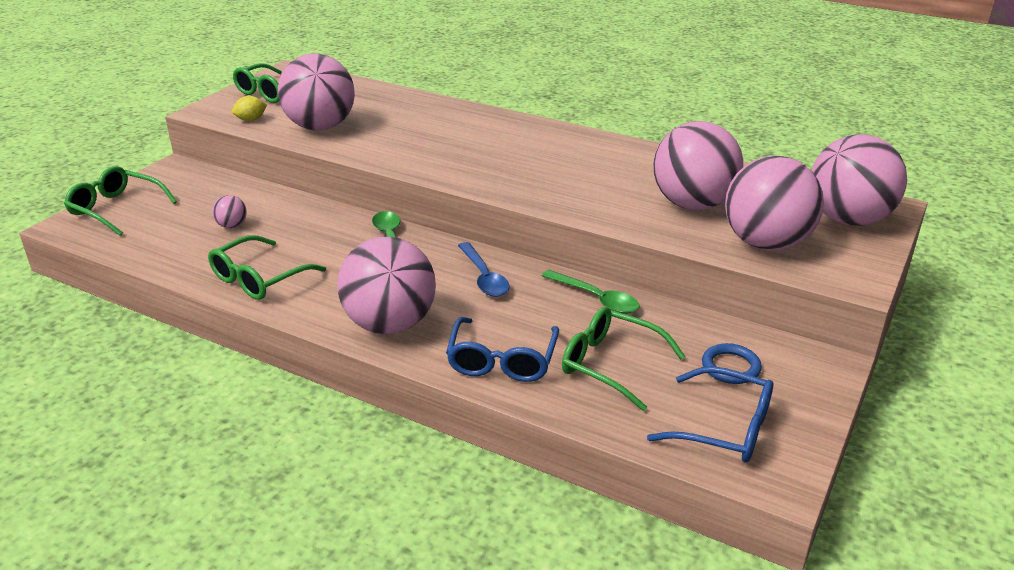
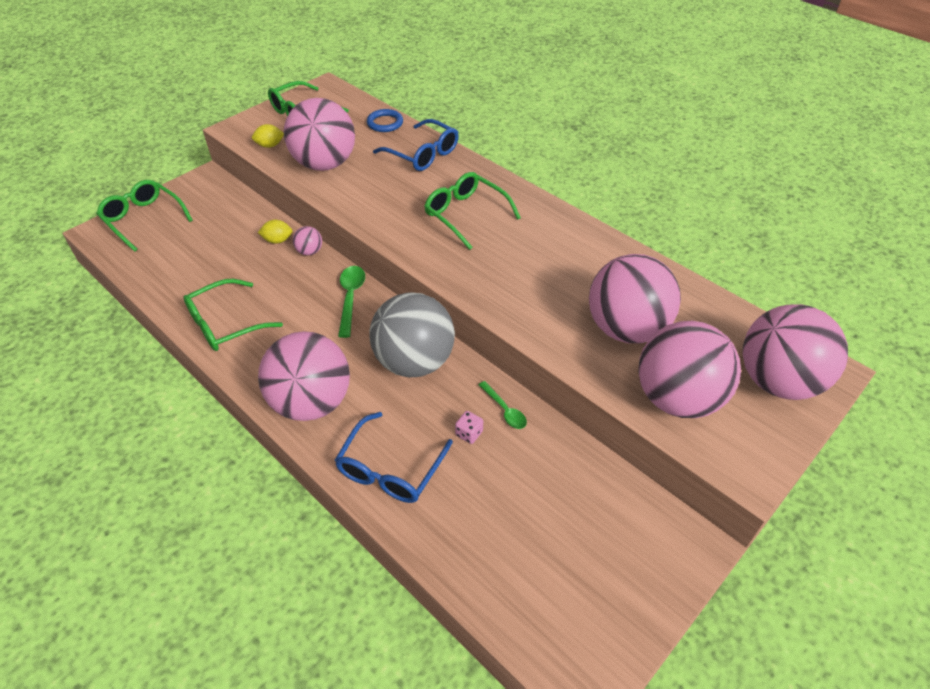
camera: 15 degrees right, 15 degrees up
pink ball [212,195,247,228] -> pink ball moved to [293,226,322,256]
blue spoon [458,242,510,297] -> grey ball [369,292,455,377]
green spoon [542,270,639,314] -> green spoon [479,381,527,429], size x0.66
green glasses [562,307,685,411] -> green glasses moved to [424,172,521,250]
blue glasses [647,366,773,462] -> blue glasses moved to [373,119,459,171]
blue ring [702,343,762,384] -> blue ring moved to [367,109,403,132]
none -> yellow lemon [258,220,292,244]
none -> pink dice [455,411,483,444]

